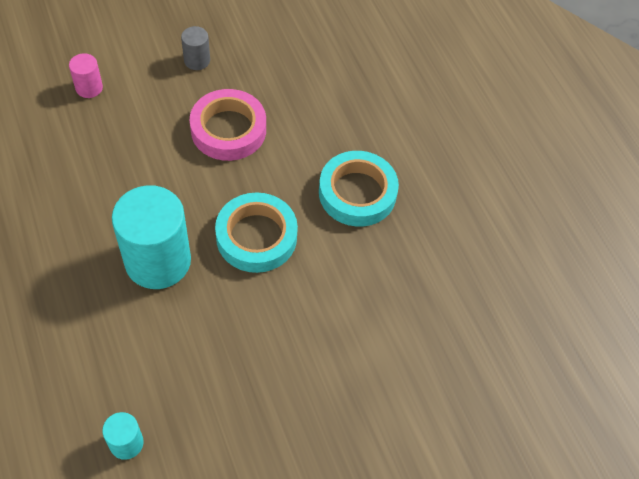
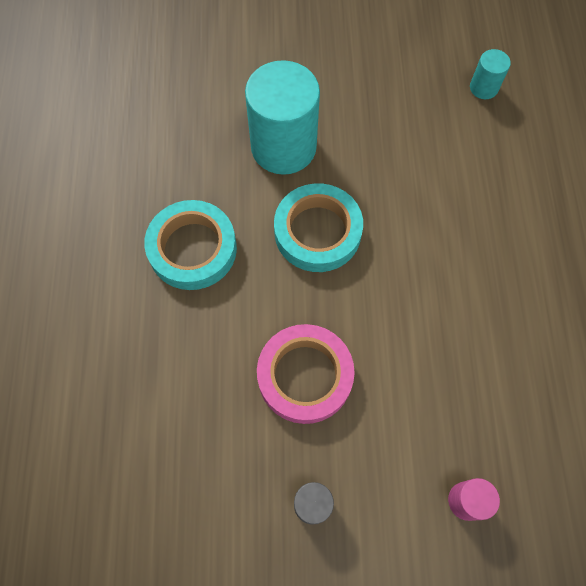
camera: 155 degrees left, 10 degrees up
turquoise cylinder [112,185,191,289] -> turquoise cylinder moved to [245,60,320,175]

